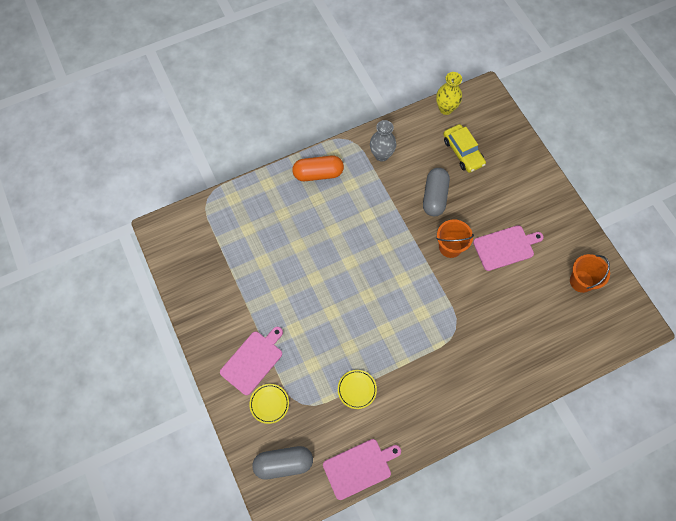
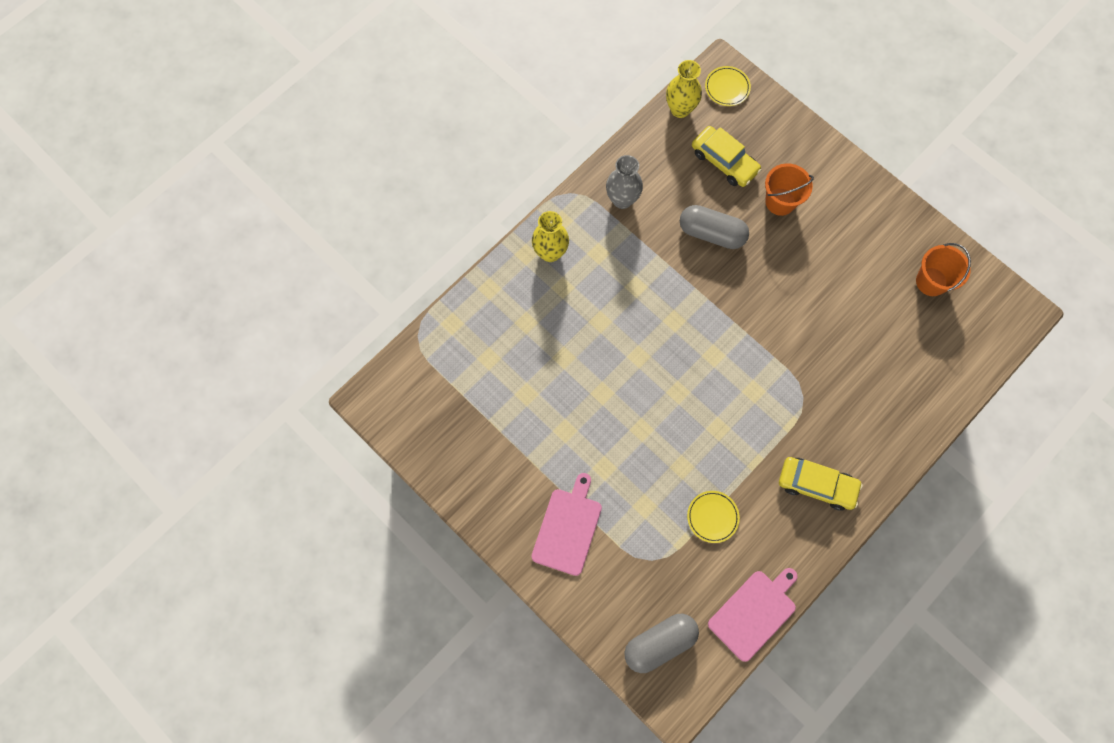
camera: 20 degrees left, 5 degrees up
yellow plate [249,384,289,424] -> yellow plate moved to [705,66,751,106]
orange capsule [292,156,344,181] -> yellow vase [532,211,569,262]
grey capsule [423,168,450,216] -> grey capsule turned 60 degrees counterclockwise [680,205,749,249]
orange bucket [436,219,474,258] -> orange bucket moved to [765,163,814,216]
pink cutting board [473,225,544,271] -> none
none -> yellow car [779,457,863,511]

